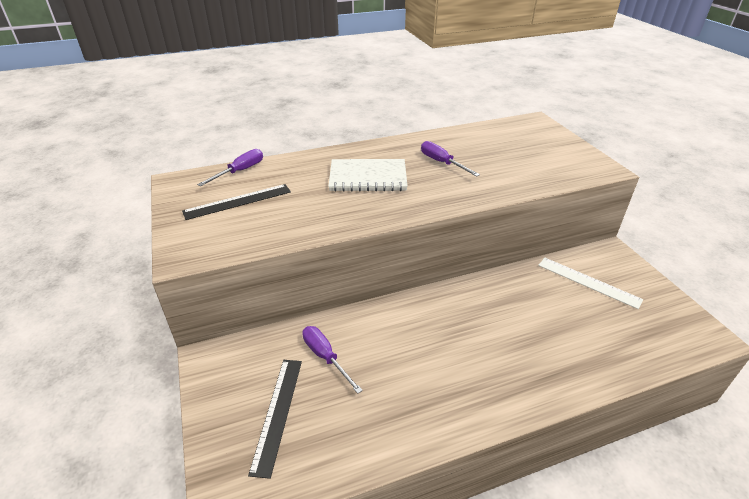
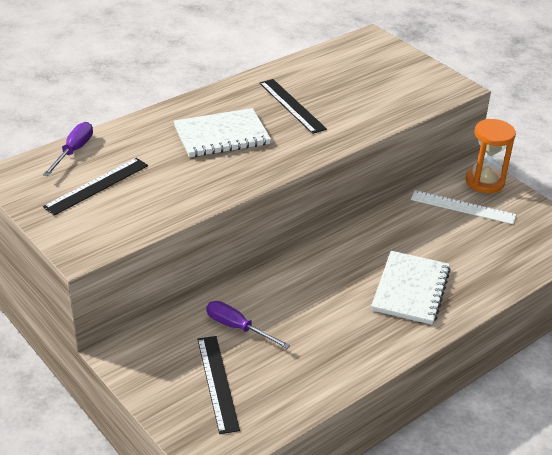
camera: 20 degrees left, 0 degrees up
purple screwdriver [421,141,480,177] -> black ruler [259,79,327,134]
none -> white notebook [371,251,451,325]
none -> orange hourglass [466,119,516,193]

